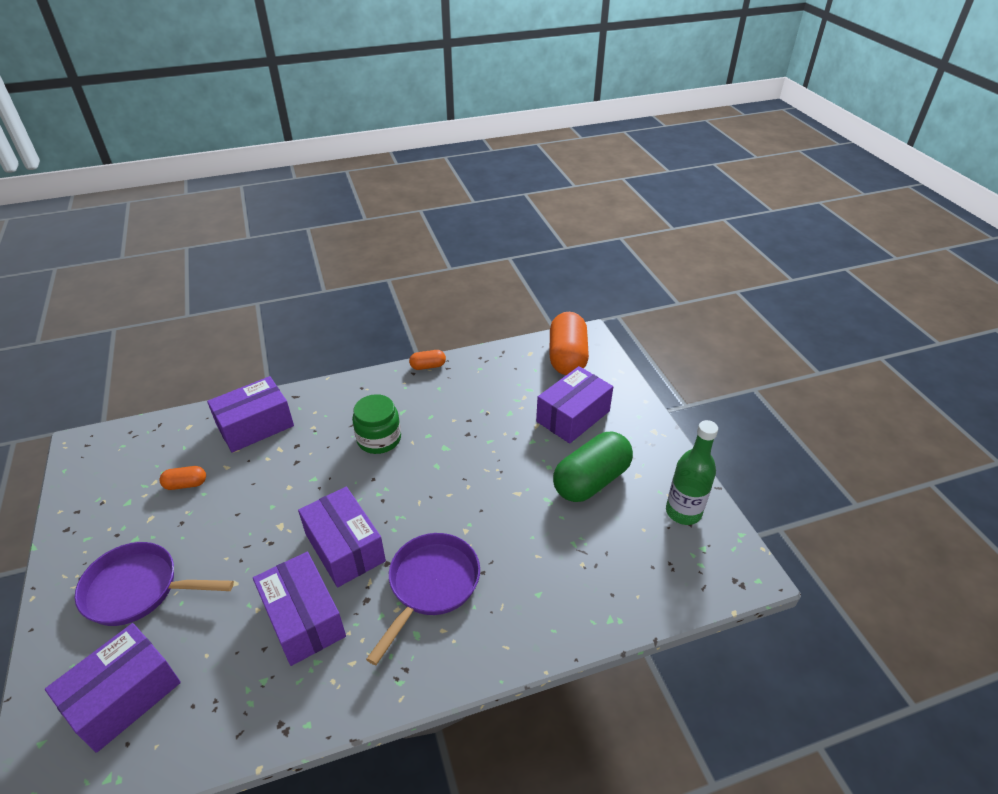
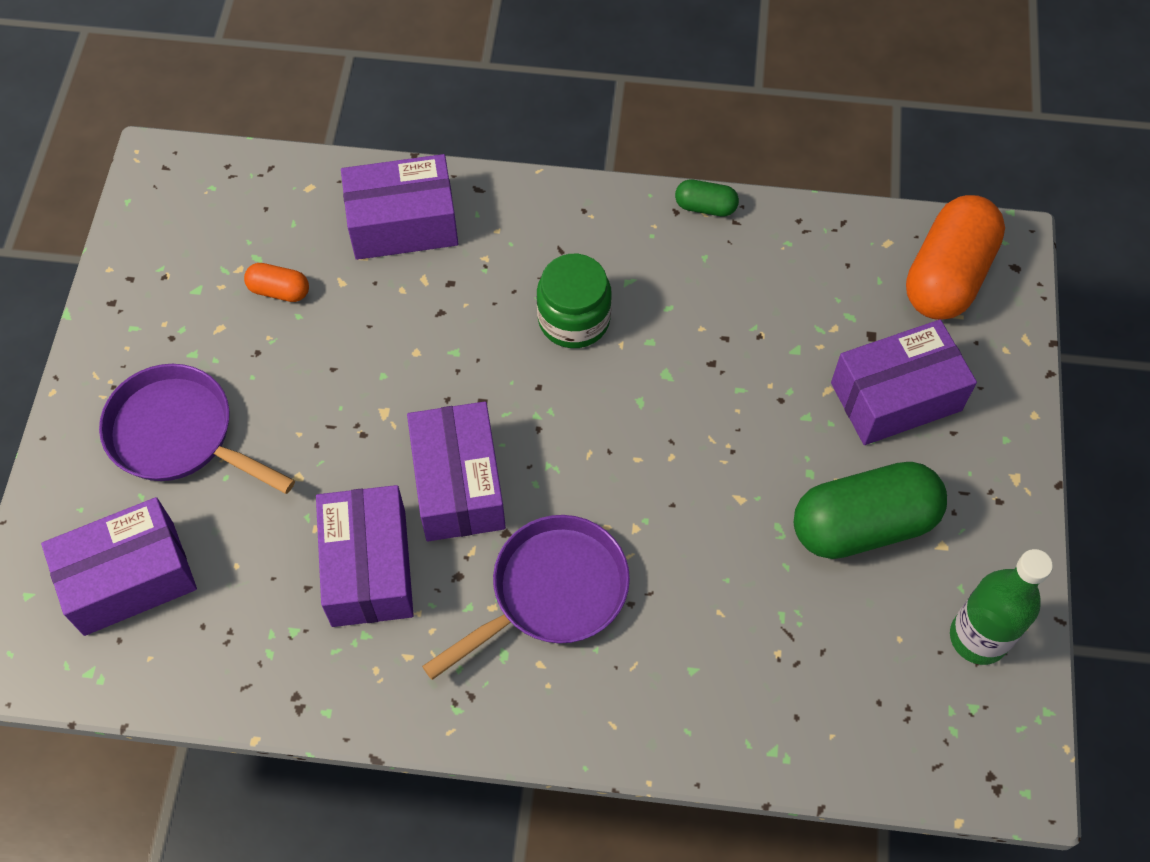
camera: 25 degrees right, 20 degrees up
orange capsule [409,350,446,370] -> green capsule [675,179,739,217]

